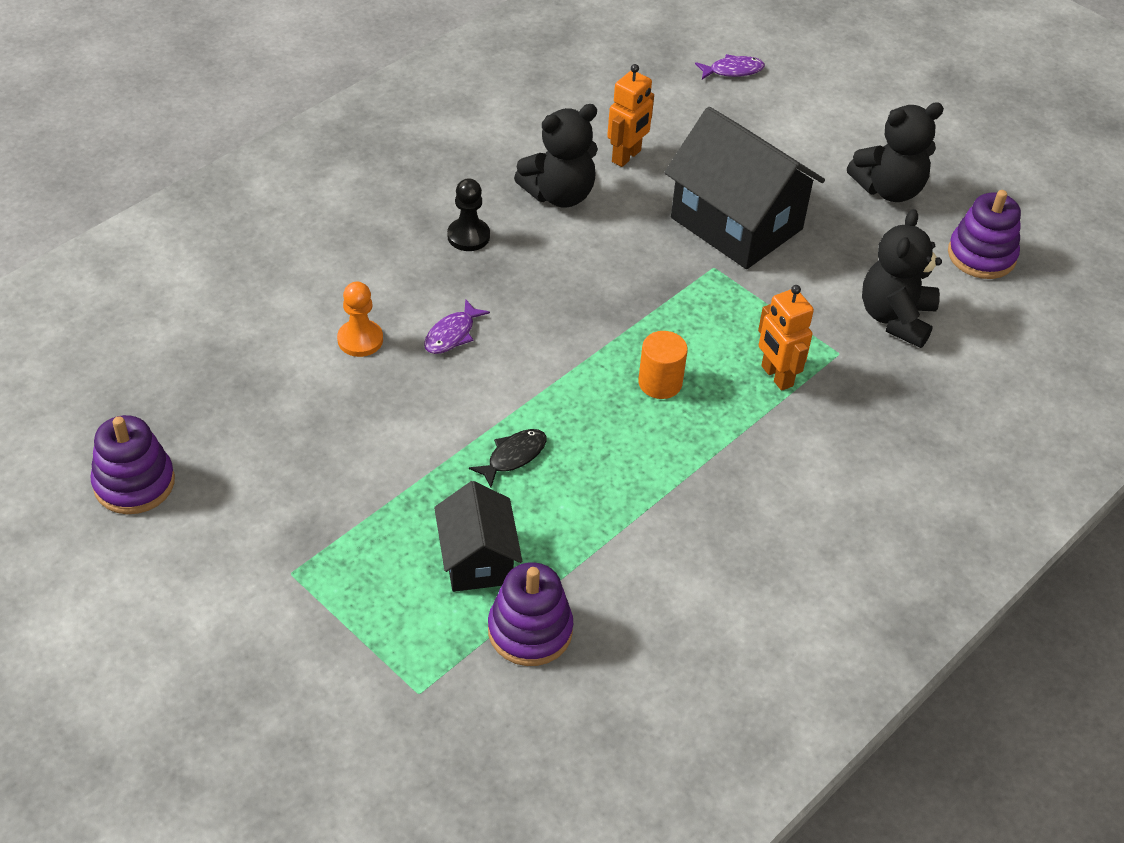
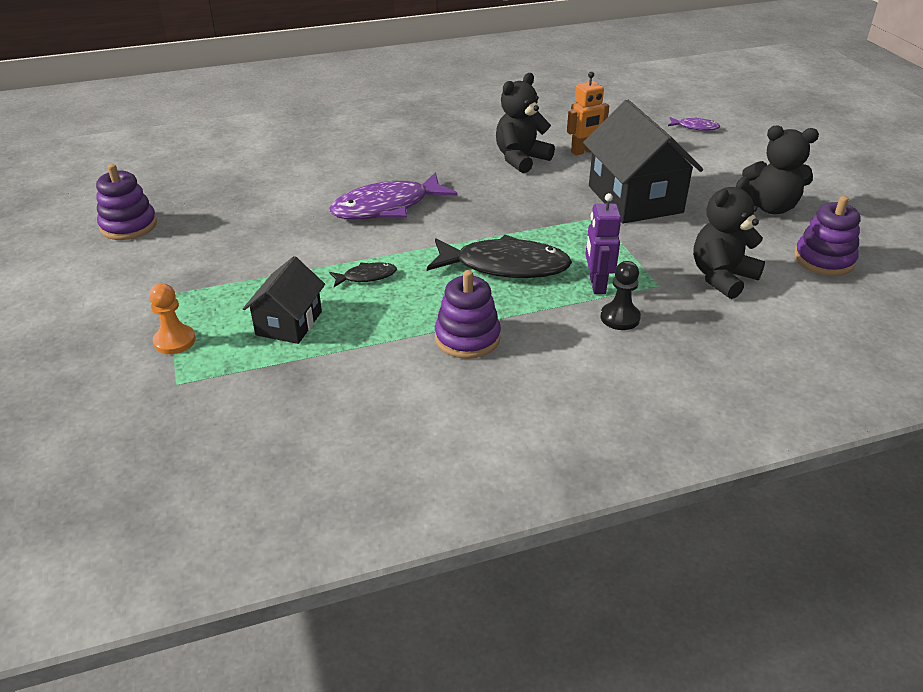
camera: 30 degrees right, 10 degrees down
orange pawn [337,282,383,357] -> orange pawn moved to [149,283,196,354]
purple fish [424,299,490,354] -> purple fish [330,172,458,219], size x2.16
black pawn [447,178,490,251] -> black pawn moved to [601,261,641,330]
purple stacking toy [488,562,573,666] -> purple stacking toy moved to [435,270,501,359]
black teddy bear [514,104,598,207] -> black teddy bear turned 135 degrees clockwise [496,73,555,173]
orange cylinder [638,331,688,399] -> black fish [427,235,572,278]
orange robot [758,285,814,391] -> purple robot [585,193,621,294]

